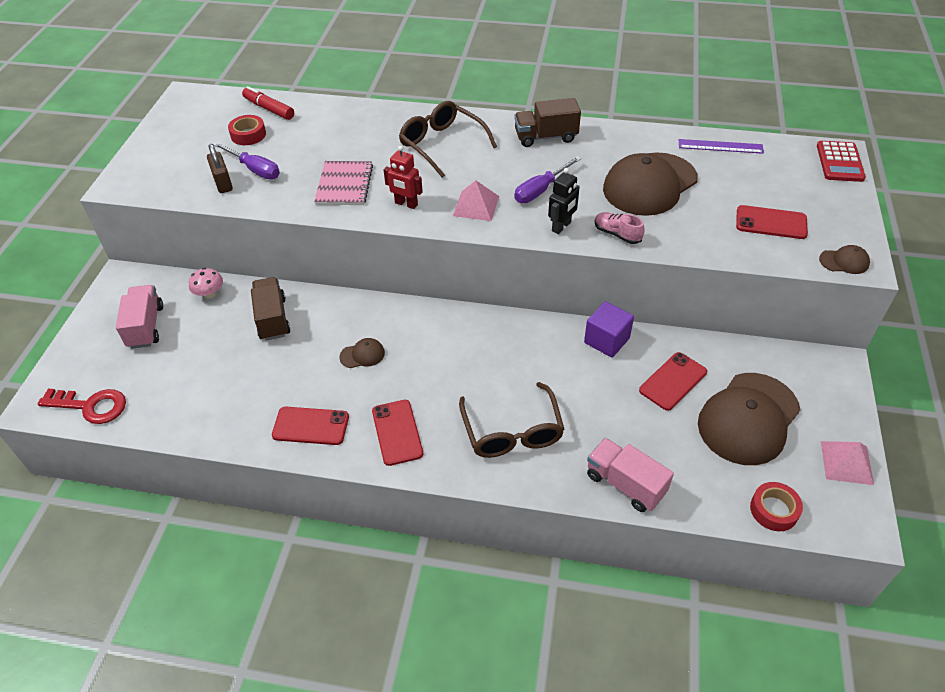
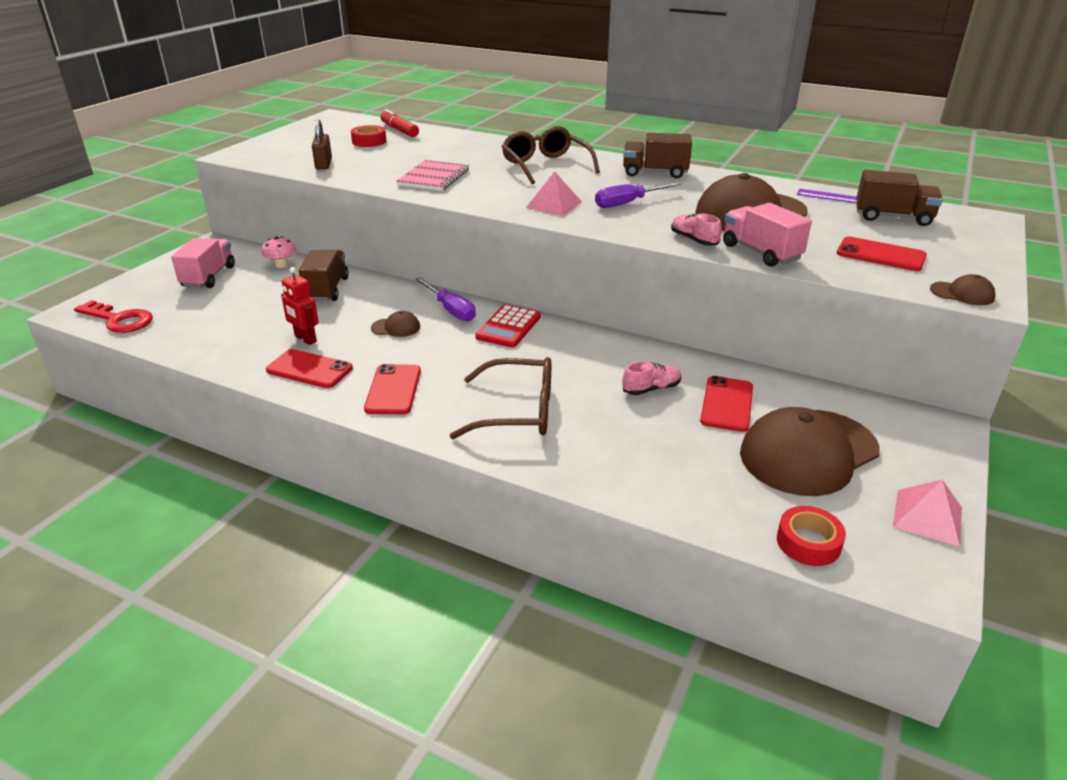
camera: 15 degrees right, 15 degrees down
purple screwdriver [213,142,280,179] -> purple screwdriver moved to [416,277,476,321]
red robot [384,146,423,209] -> red robot moved to [281,267,319,345]
brown glasses [459,382,564,458] -> brown glasses turned 90 degrees counterclockwise [449,357,551,439]
black robot [548,168,580,234] -> none
purple cube [584,301,634,358] -> none
pink truck [587,438,674,512] -> pink truck moved to [723,203,812,267]
red phone [639,352,707,411] -> red phone turned 45 degrees counterclockwise [700,376,753,432]
red calculator [817,141,866,182] -> red calculator moved to [475,305,541,347]
none -> pink shoe [622,361,681,395]
none -> brown truck [856,170,943,226]

